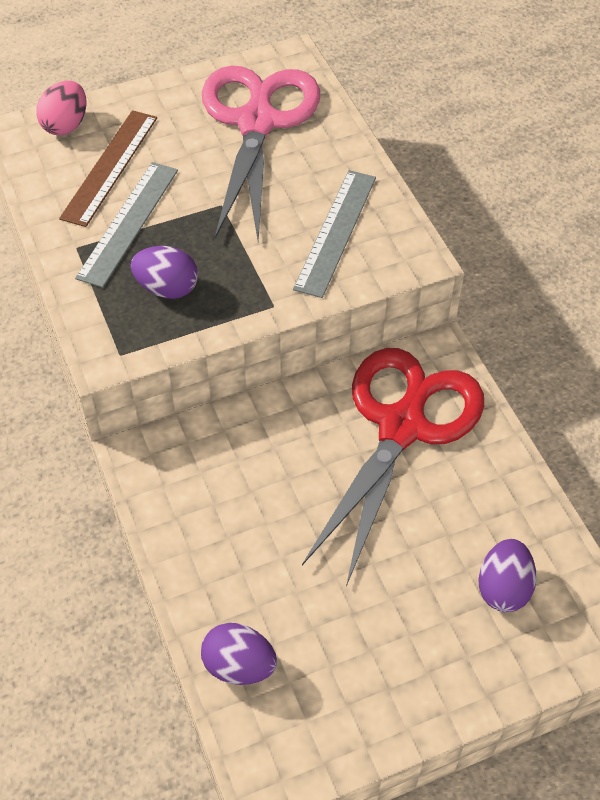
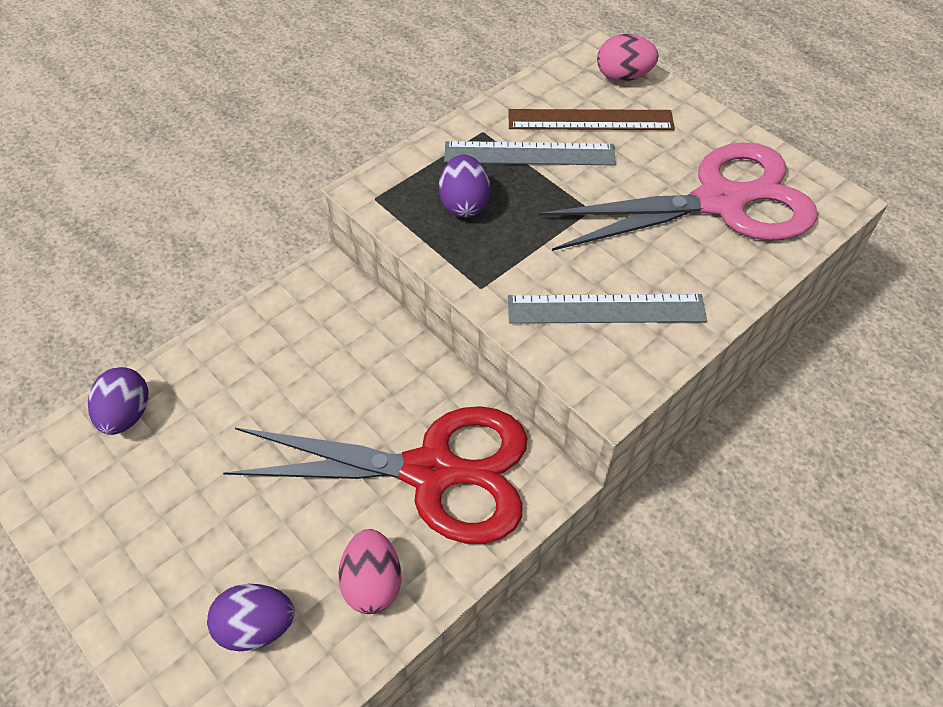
camera: 70 degrees right, 0 degrees up
none -> pink egg [338,529,402,614]

